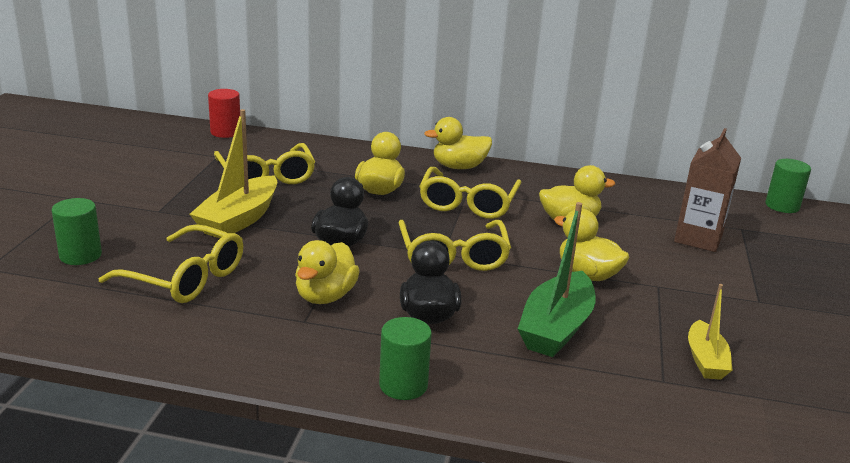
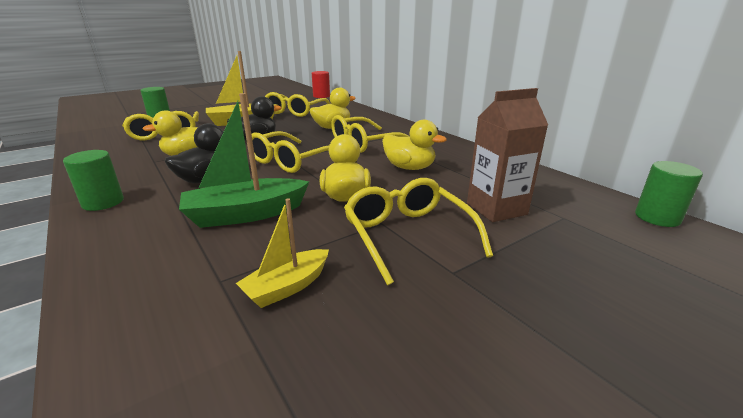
camera: 45 degrees right, 0 degrees up
yellow duck [424,117,492,169] -> none
none -> yellow glasses [344,178,493,285]

